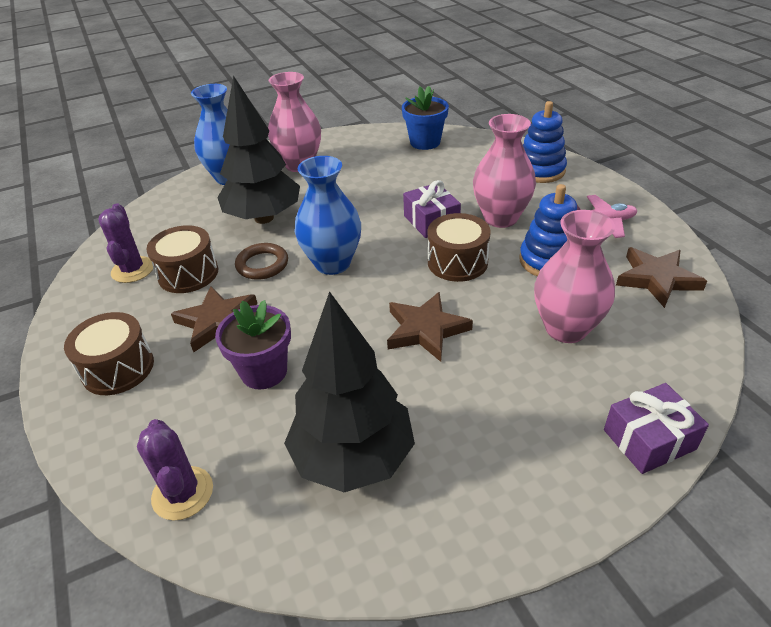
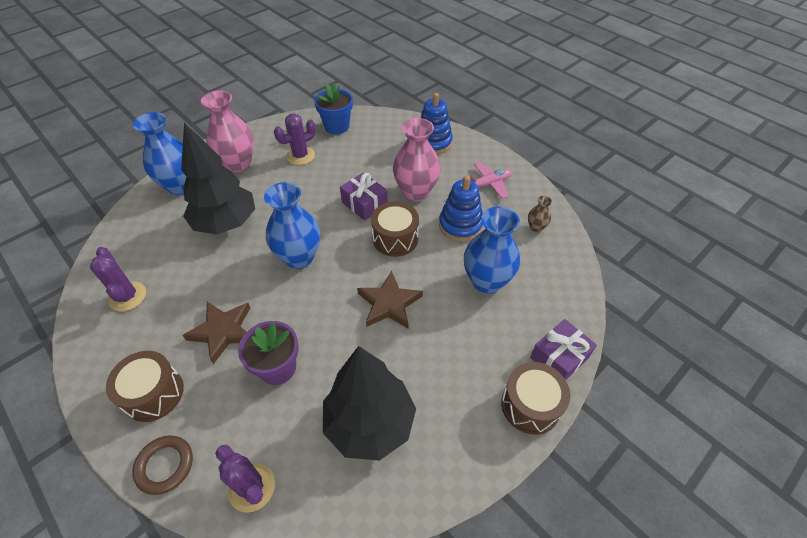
camera: 20 degrees left, 10 degrees up
brown drum [146,225,218,293] -> brown drum moved to [501,362,570,435]
brown ring [235,243,288,280] -> brown ring moved to [133,435,193,495]
pink vase [534,210,615,343] -> blue vase [464,206,520,294]
brown star [616,247,707,308] -> brown vase [528,196,552,232]
none -> purple cactus [274,114,316,165]

